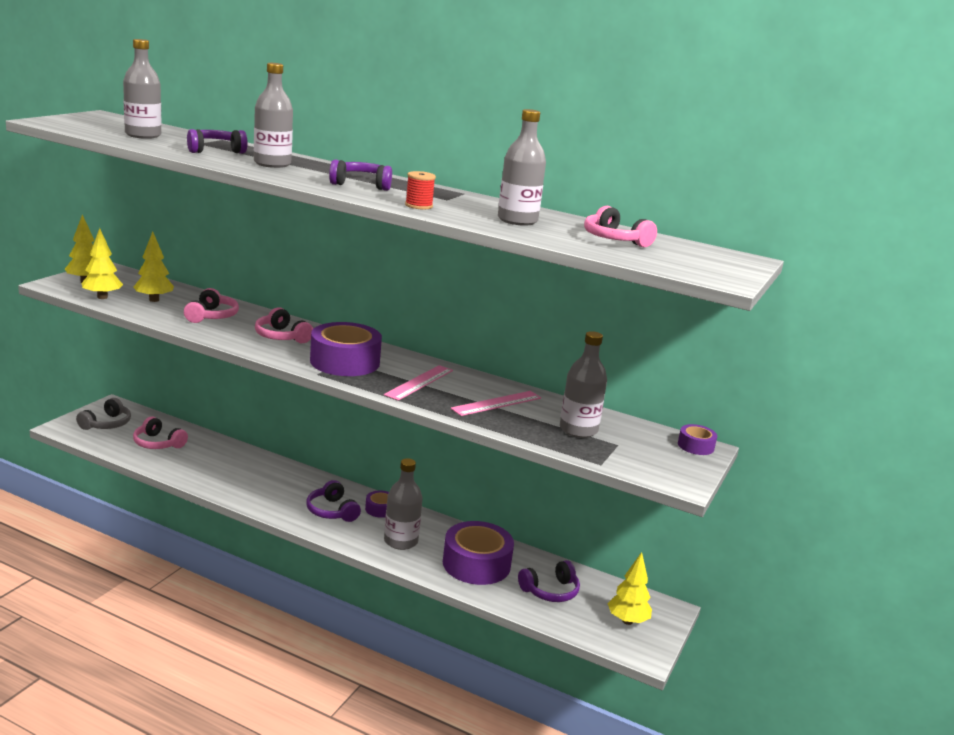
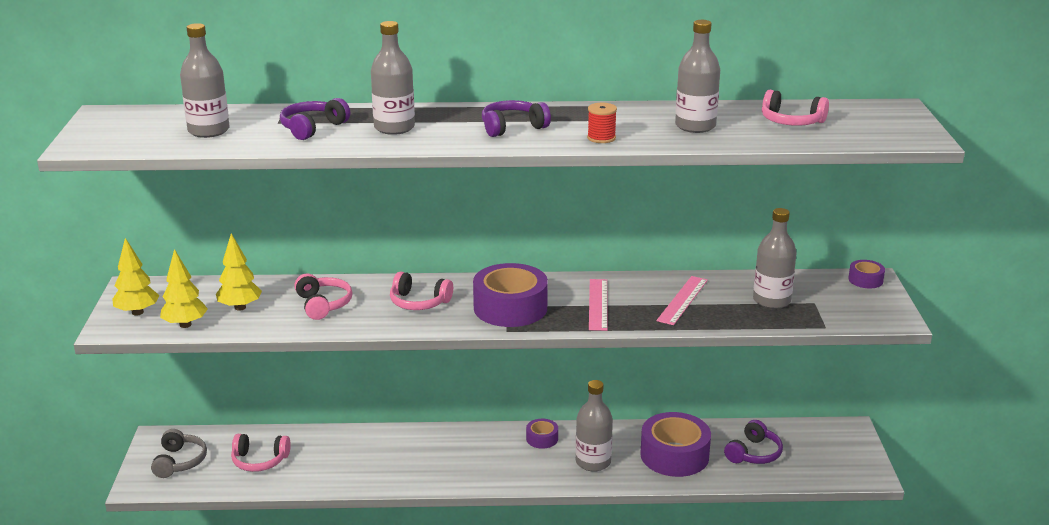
camera: 25 degrees left, 5 degrees up
purple headphones [306,480,361,522] -> none
yellow tree [608,552,652,625] -> none

